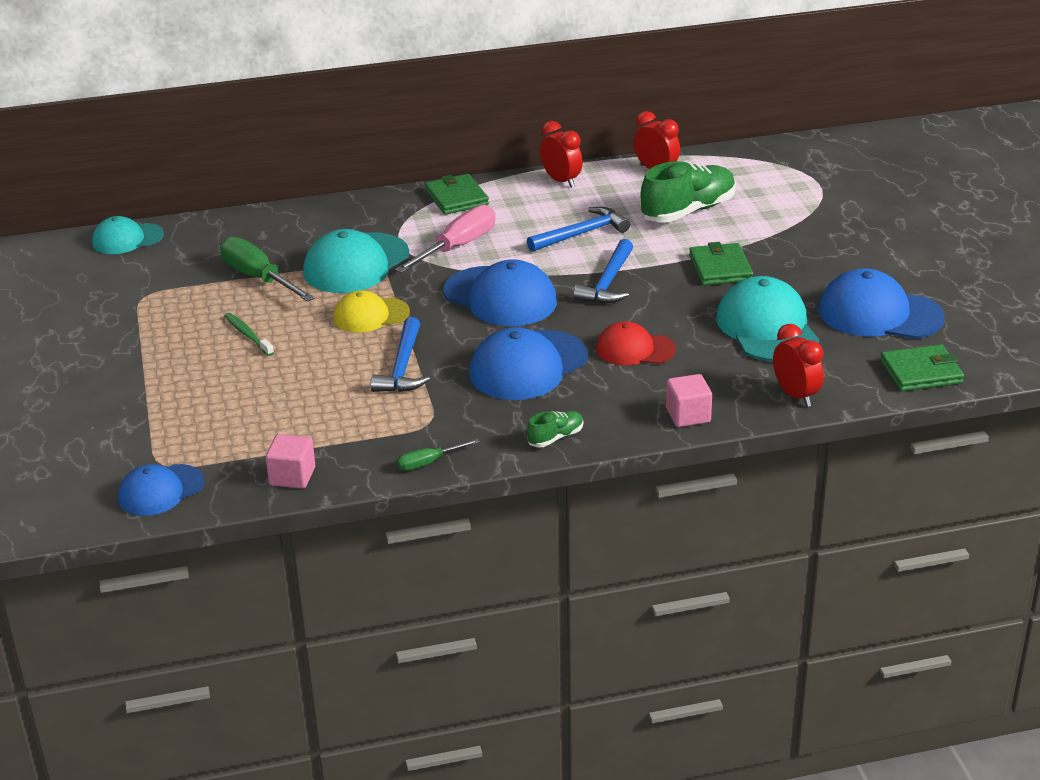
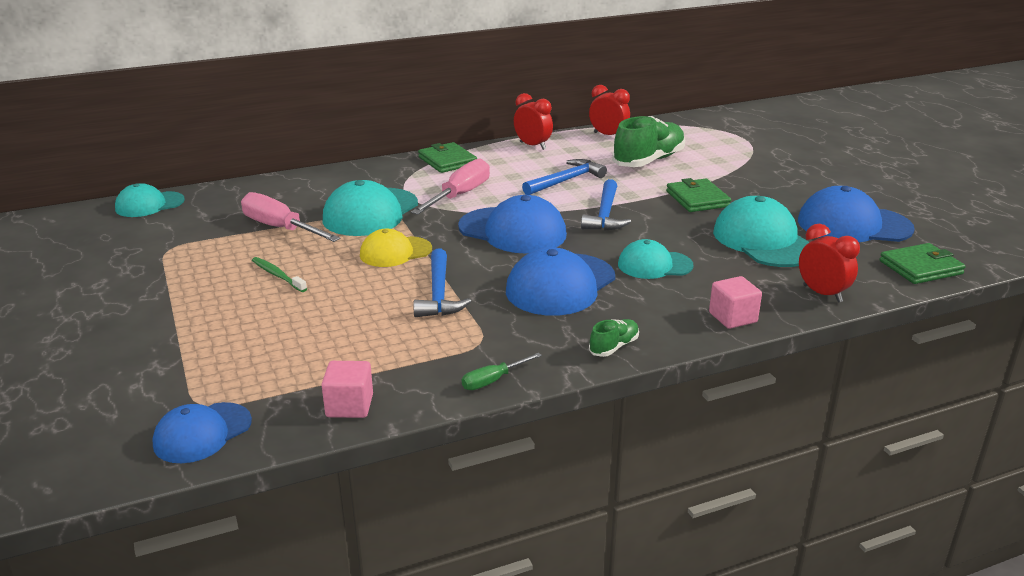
camera: 10 degrees left, 5 degrees down
green screwdriver [220,237,315,302] -> pink screwdriver [241,192,341,242]
red cap [596,321,676,365] -> turquoise cap [618,239,694,279]

